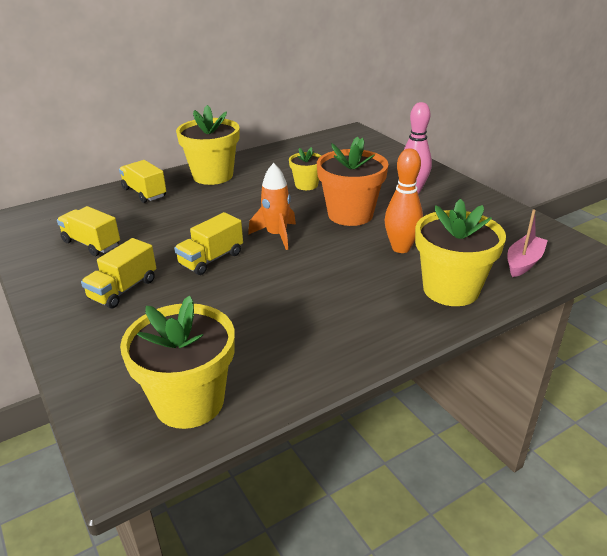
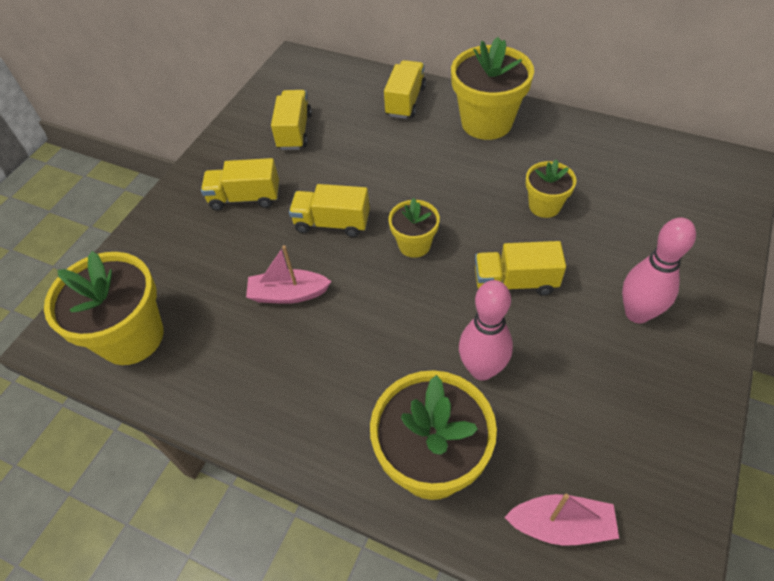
camera: 60 degrees right, 20 degrees up
orange rocket [248,163,296,250] -> yellow flower pot [388,198,440,258]
orange flower pot [317,136,389,226] -> yellow truck [475,241,566,296]
orange bowling pin [385,149,423,253] -> pink bowling pin [459,280,513,380]
none -> pink boat [246,245,332,304]

